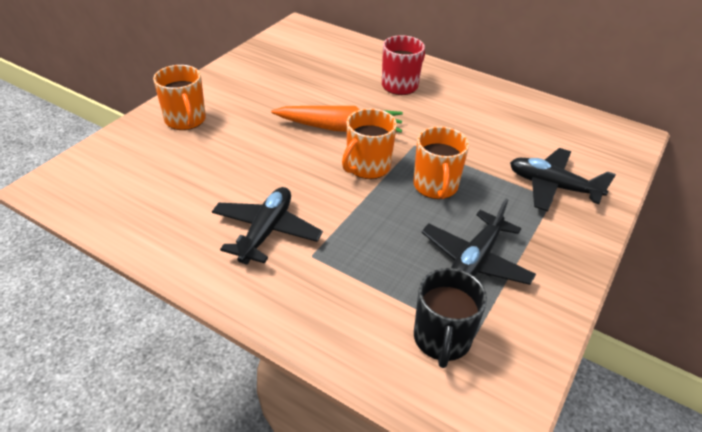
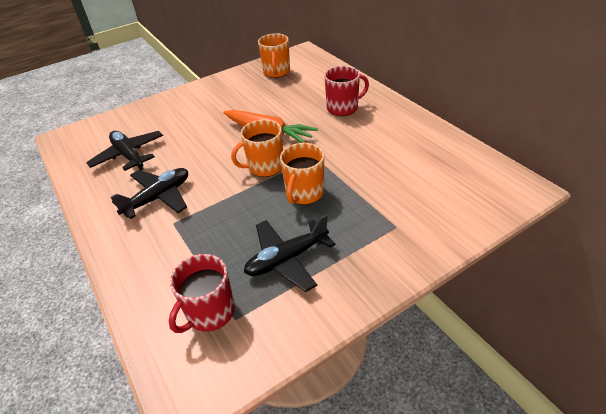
camera: 30 degrees right, 0 degrees up
orange mug [153,65,206,130] -> orange mug moved to [258,33,290,78]
black mug [414,268,487,368] -> red mug [169,254,235,333]
black plane [510,148,616,212] -> black plane moved to [86,131,163,171]

